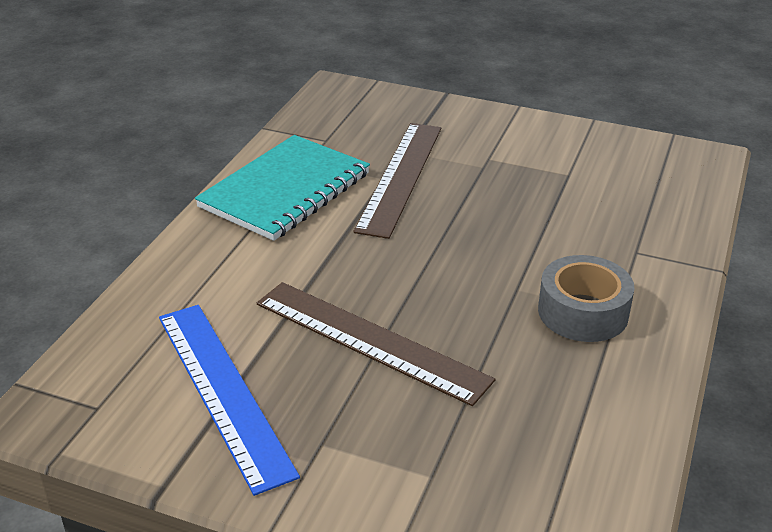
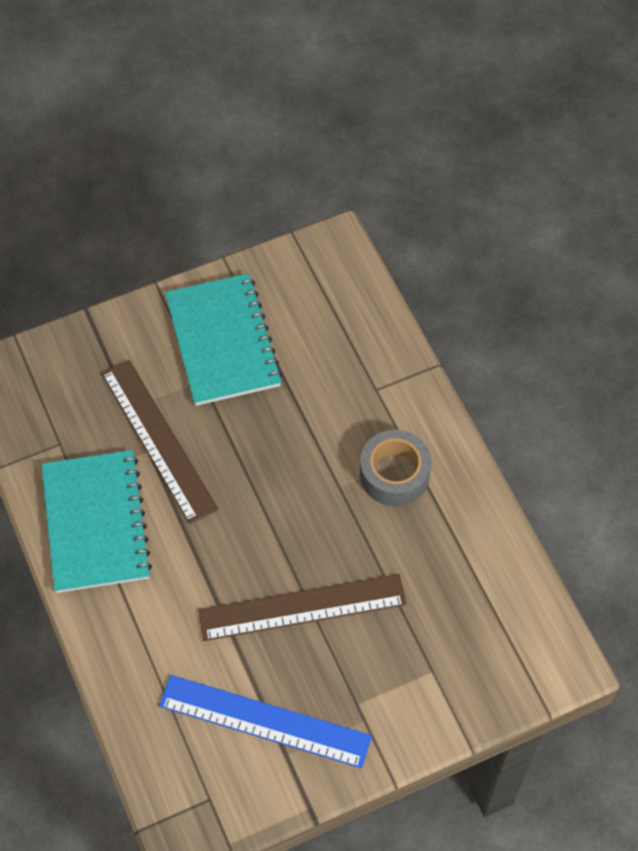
camera: 45 degrees left, 25 degrees up
none -> turquoise notebook [165,273,282,406]

